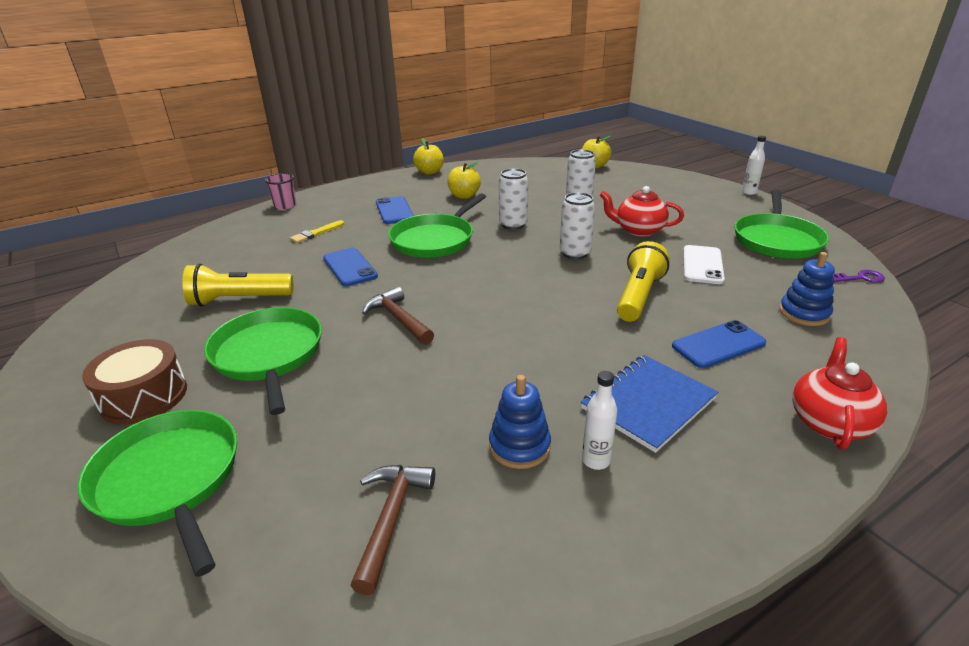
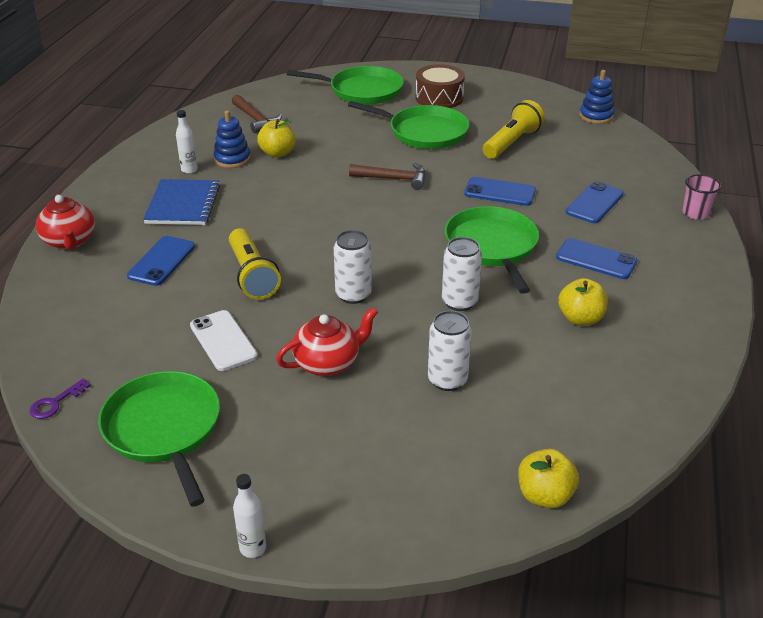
camera: 135 degrees right, 5 degrees up
yellow brush [290,220,344,243] -> blue phone [565,181,624,223]
yellow apple [413,138,444,175] -> yellow apple moved to [257,119,296,157]
blue stacking toy [779,252,835,326] -> blue stacking toy moved to [579,70,614,124]

